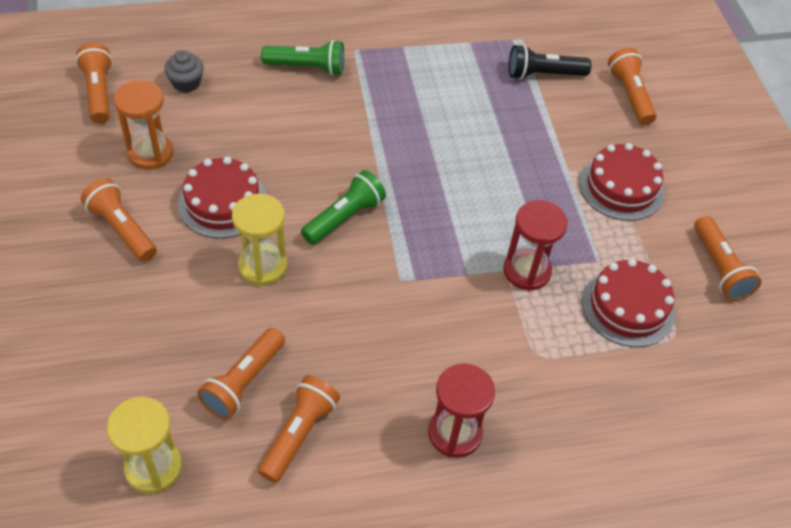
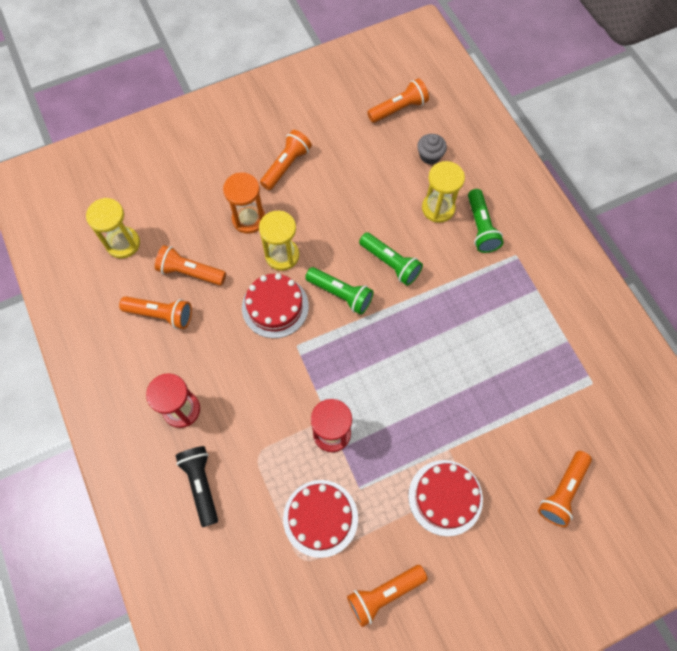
camera: 80 degrees right, 15 degrees up
orange hourglass [114,80,174,170] -> orange hourglass moved to [223,172,265,234]
red cake [178,157,267,238] -> red cake moved to [242,273,309,338]
black flashlight [509,44,591,79] -> black flashlight moved to [175,446,218,527]
orange flashlight [608,48,657,125] -> orange flashlight turned 150 degrees clockwise [538,451,592,527]
none -> green flashlight [359,232,423,286]
none -> yellow hourglass [422,161,465,223]

